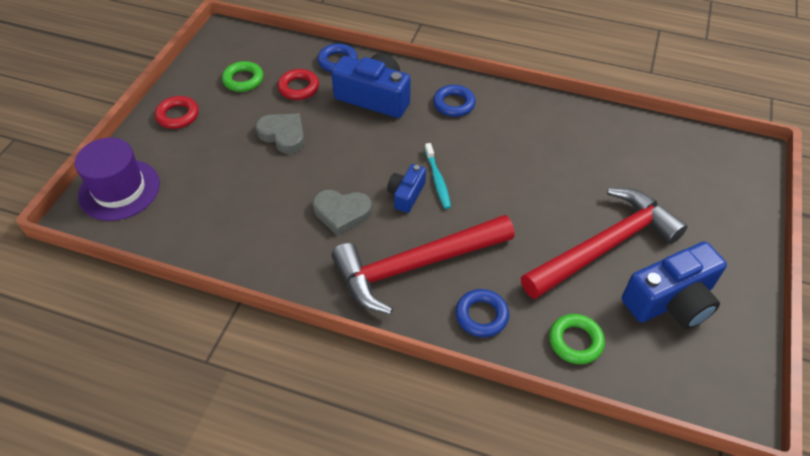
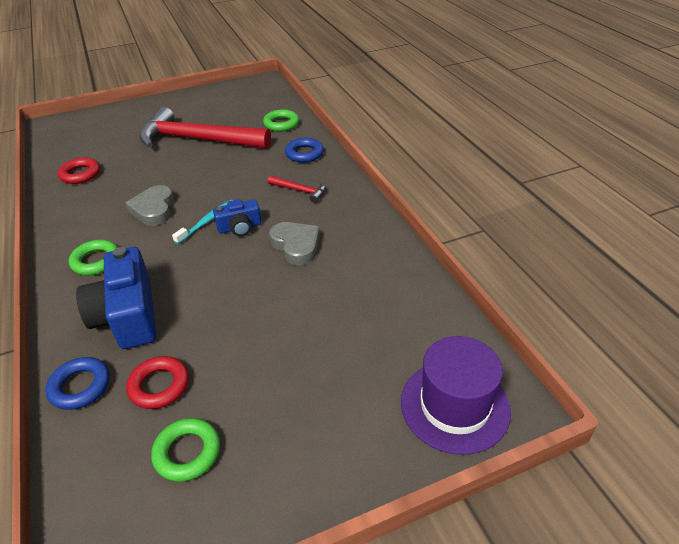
camera: 130 degrees left, 10 degrees down
red ring [155,96,199,129] -> red ring moved to [58,157,100,184]
grey heart [256,114,304,154] -> grey heart moved to [126,185,174,226]
red hammer [331,215,515,314] -> red hammer [267,175,326,203], size x0.41
blue ring [433,85,476,117] -> green ring [69,240,118,275]
blue camera [622,242,727,329] -> none

